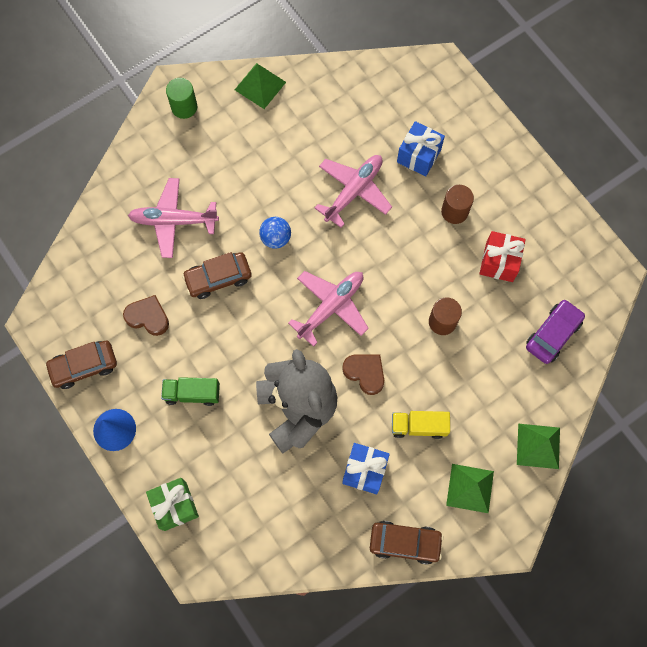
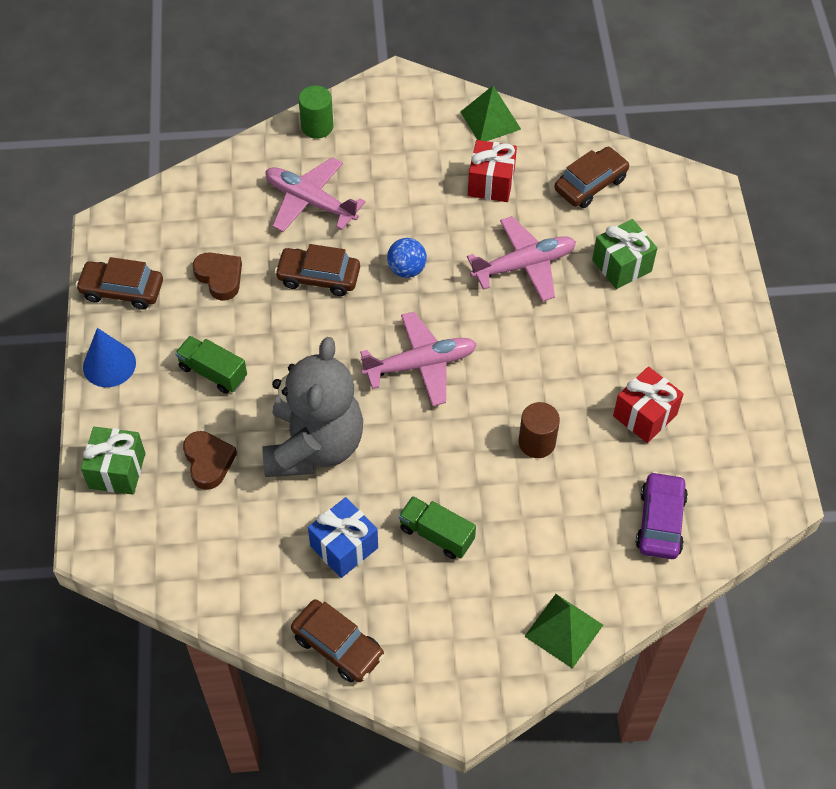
camera: 30 degrees right, 15 degrees down
green cylinder [166,78,197,119] -> green cylinder moved to [299,86,333,139]
brown heart [342,355,384,395] -> brown heart moved to [183,431,237,490]
yellow truck [392,411,450,439] -> green truck [399,496,476,559]
blue gift [397,121,445,177] -> green gift [592,219,657,289]
brown cylinder [441,185,474,224] -> none
green pyramid [446,464,494,513] -> none
purple car [526,299,585,364] -> purple car turned 60 degrees counterclockwise [636,471,688,559]
none -> red gift [468,140,517,202]
none -> brown car [555,147,630,208]

